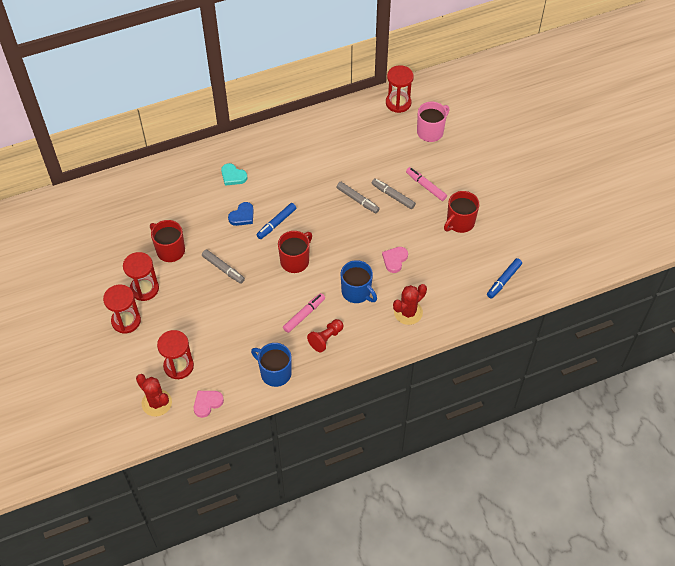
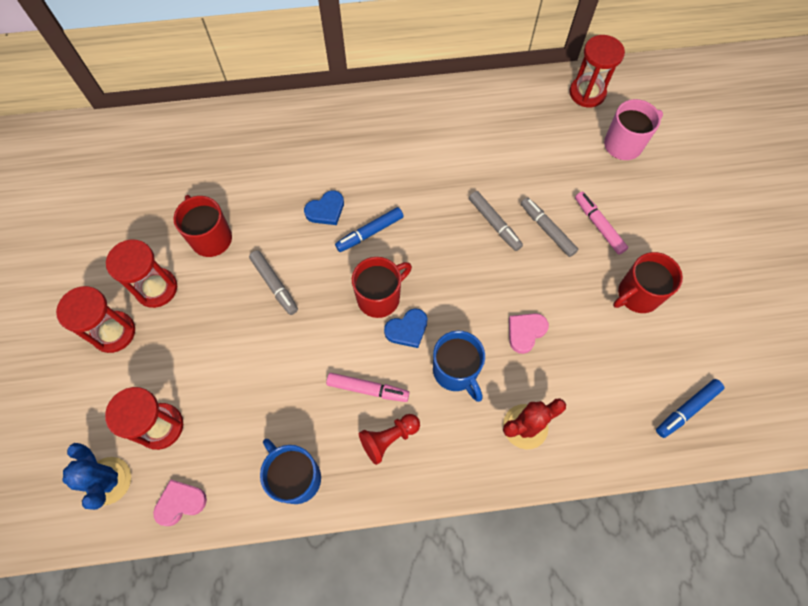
camera: 15 degrees right, 10 degrees up
red cactus [136,374,172,417] -> blue cactus [62,443,131,510]
turquoise heart [221,163,247,186] -> none
pink marker [283,293,325,333] -> pink marker turned 45 degrees clockwise [326,373,409,402]
none -> blue heart [384,308,428,348]

